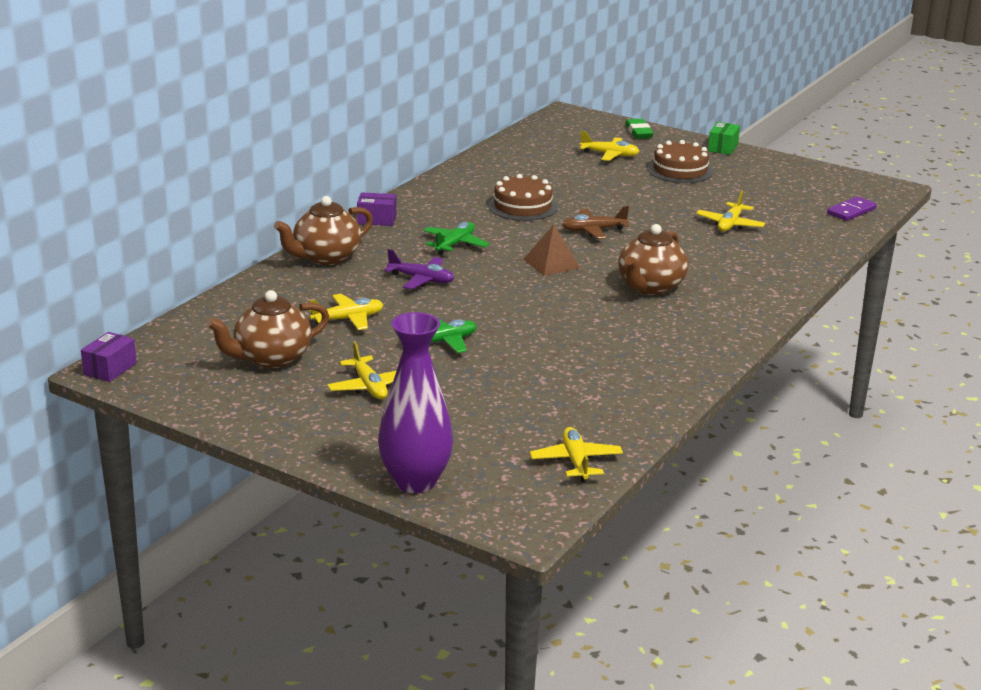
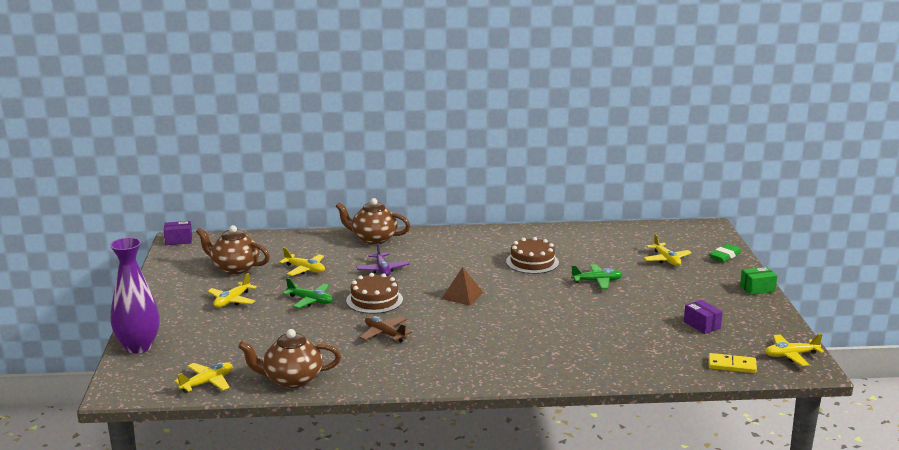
camera: 55 degrees right, 5 degrees down
purple box [357,192,396,226] -> purple box moved to [684,300,723,334]
green plane [423,222,489,255] -> green plane moved to [571,264,622,289]
brown plane [562,206,629,239] -> brown plane moved to [360,316,412,343]
brown teapot [618,224,688,295] -> brown teapot moved to [238,329,341,388]
brown cake [648,140,713,183] -> brown cake moved to [346,273,403,314]
yellow plane [696,191,765,232] -> yellow plane moved to [765,334,824,366]
purple domino [827,196,877,221] -> yellow domino [709,353,757,373]

